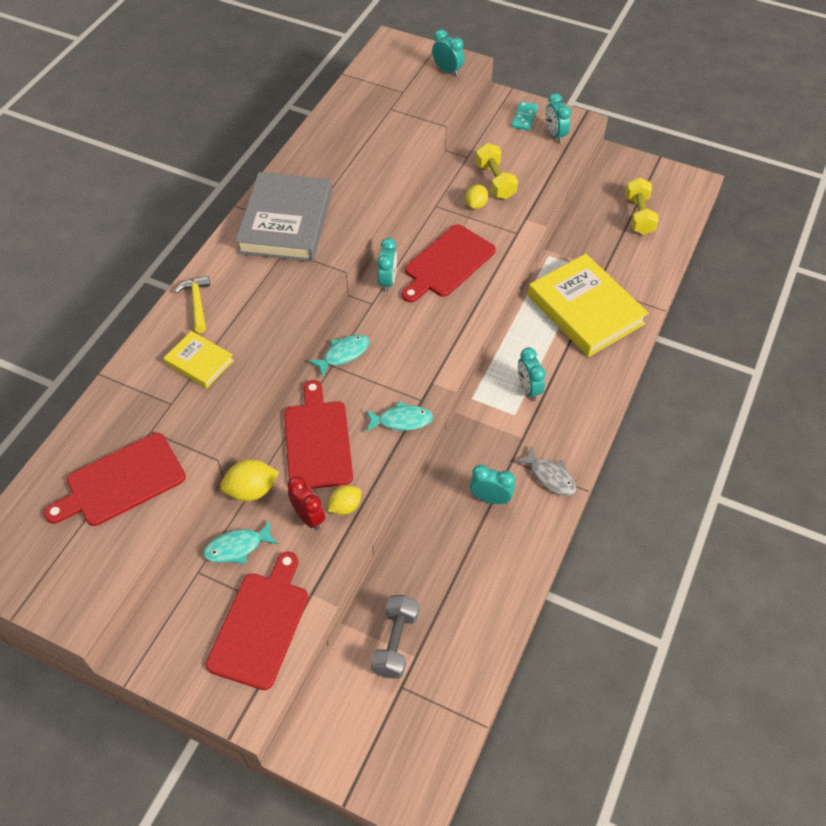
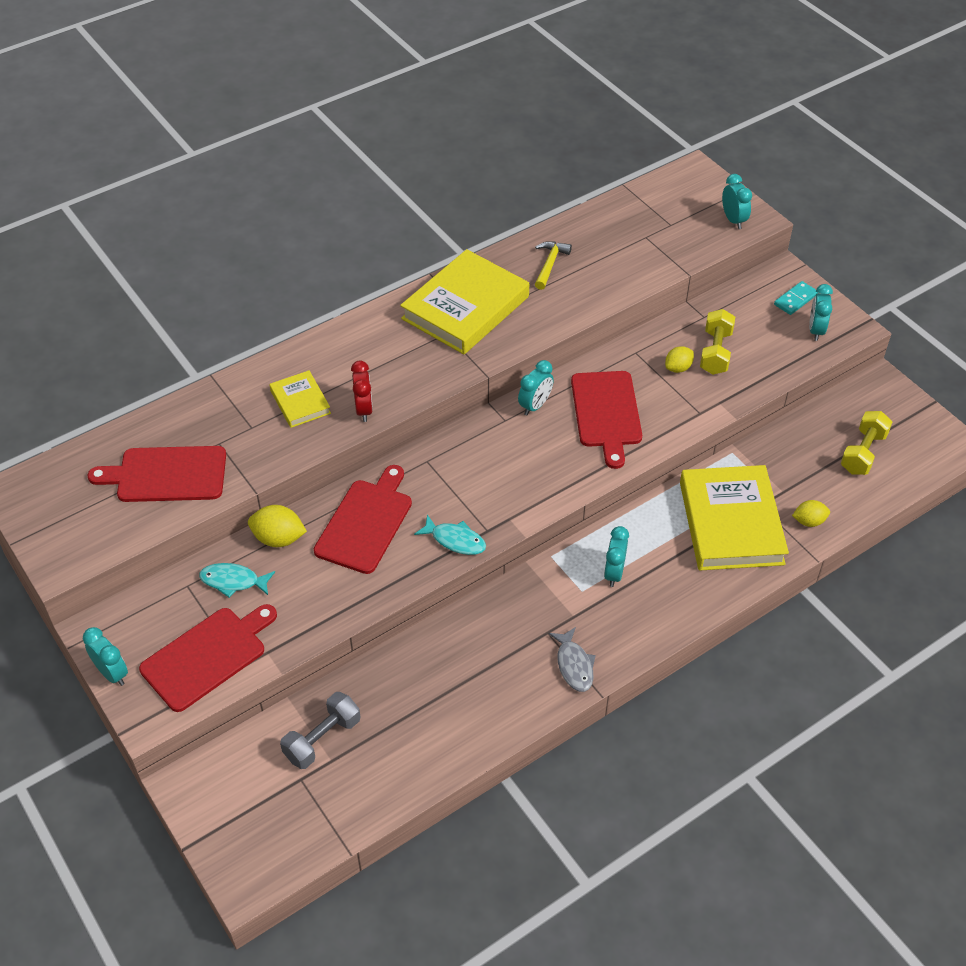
camera: 30 degrees right, 5 degrees down
yellow hammer [174,276,210,333] -> yellow hammer moved to [535,241,572,290]
grey book [235,172,332,262] -> yellow book [400,249,529,354]
red clock [287,476,325,530] -> red clock moved to [351,361,373,422]
turquoise fish [308,334,369,377] -> none
yellow lemon [328,485,361,515] -> yellow lemon moved to [792,500,830,527]
red cutting board [402,224,496,303] -> red cutting board turned 75 degrees counterclockwise [571,371,642,469]
turquoise clock [470,465,515,504] -> turquoise clock moved to [83,627,128,686]

